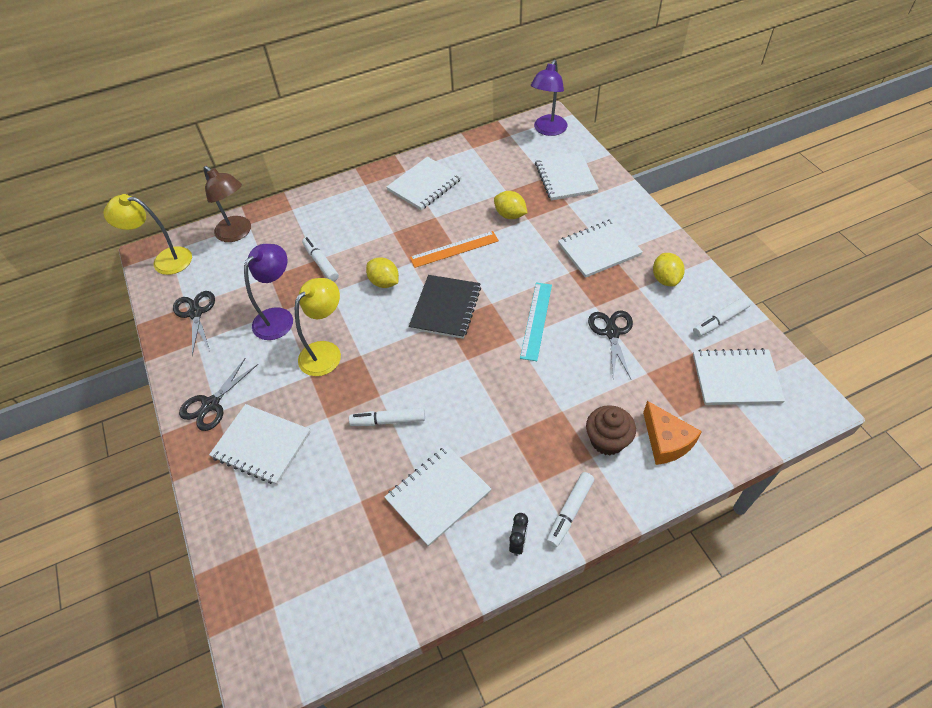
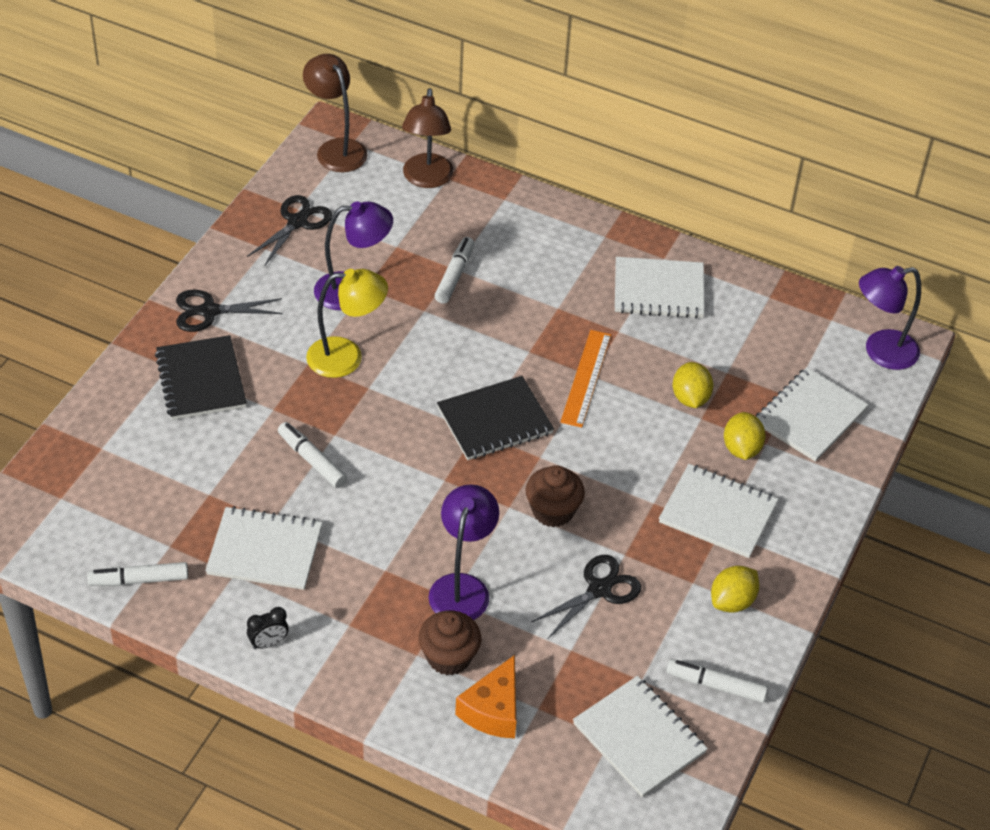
camera: 45 degrees right, 5 degrees down
yellow lamp [104,194,192,275] -> brown lamp [303,54,368,172]
white notebook [209,404,310,485] -> black notebook [155,335,247,420]
yellow lemon [366,257,399,288] -> yellow lemon moved to [724,412,766,460]
orange ruler [410,231,499,268] -> orange ruler turned 75 degrees clockwise [560,330,611,428]
turquoise ruler [520,283,552,361] -> brown cupcake [525,465,585,527]
white marker [546,472,594,548] -> white marker moved to [87,562,188,586]
none -> purple lamp [428,484,499,620]

